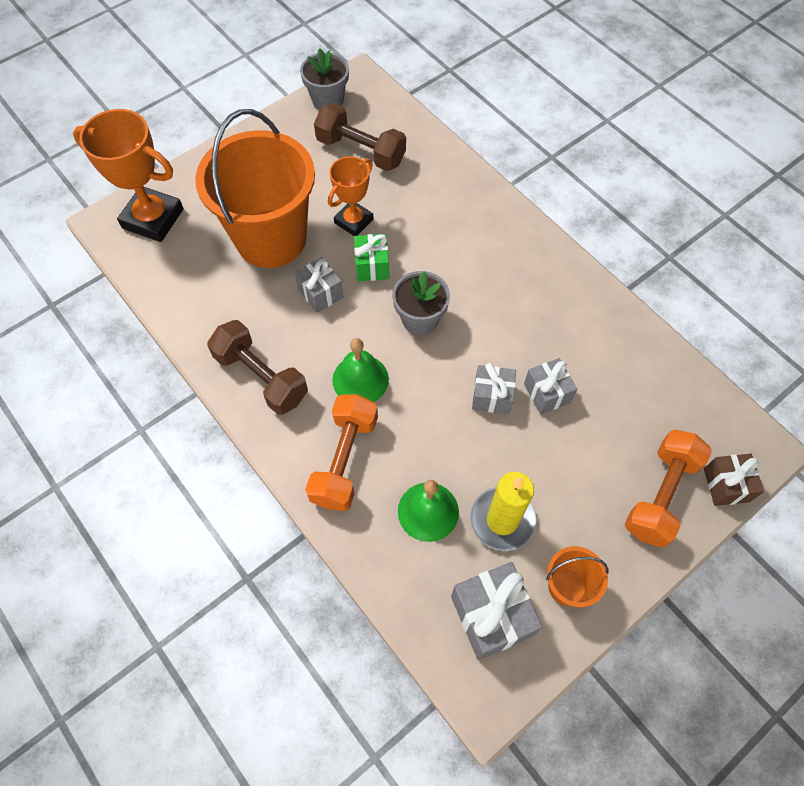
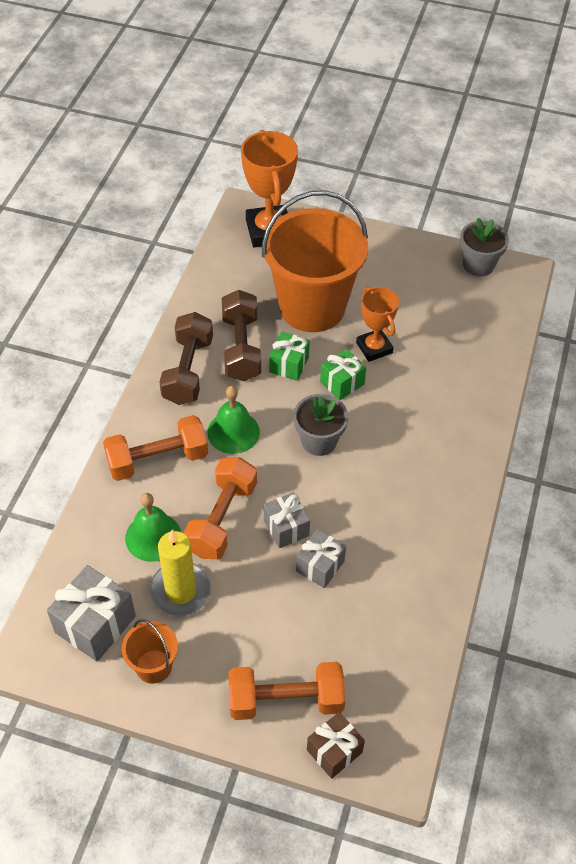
camera: 55 degrees right, 10 degrees down
grey gift [295,257,343,313] -> green gift [270,332,310,381]
brown dumbbell [314,103,406,171] -> brown dumbbell moved to [222,290,261,381]
orange trophy [328,156,373,236] -> orange trophy turned 60 degrees clockwise [356,286,399,362]
none -> orange dumbbell [183,457,257,559]

